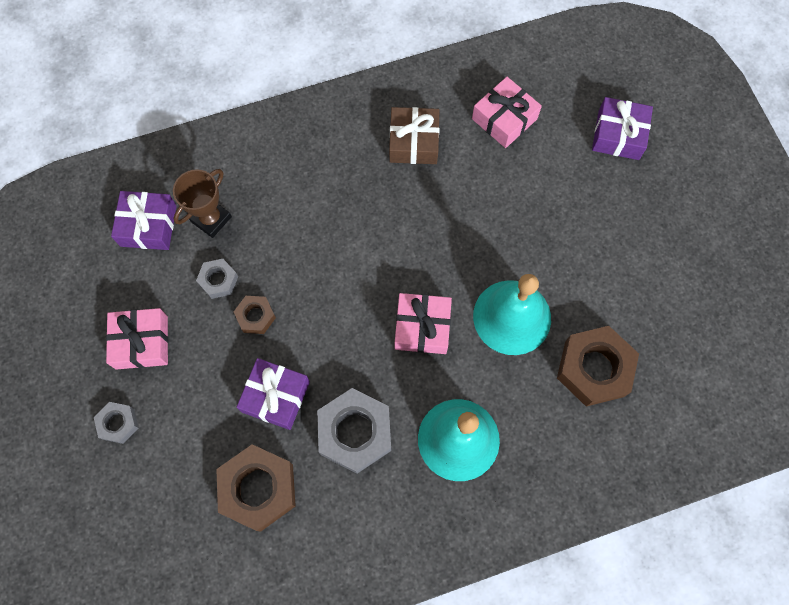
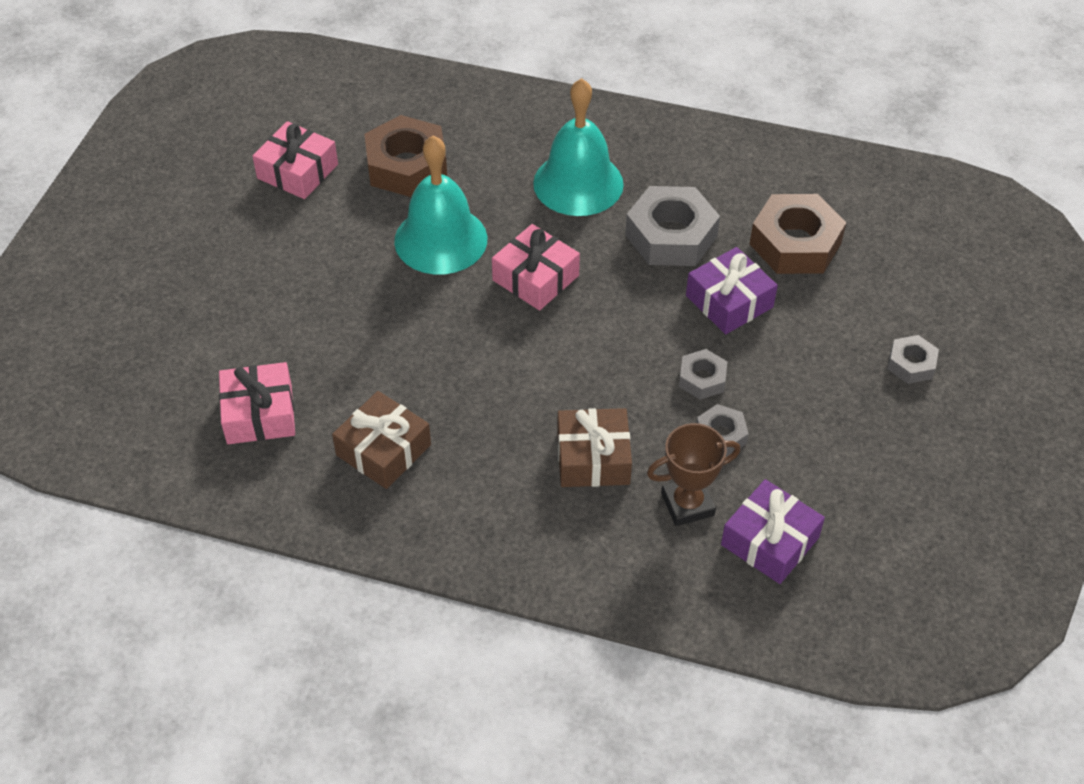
camera: 145 degrees left, 20 degrees down
pink gift [106,308,168,370] -> pink gift moved to [252,121,338,199]
brown nut [234,296,276,334] -> grey nut [679,349,727,400]
purple gift [592,97,653,160] -> none
none -> brown gift [557,408,632,487]

